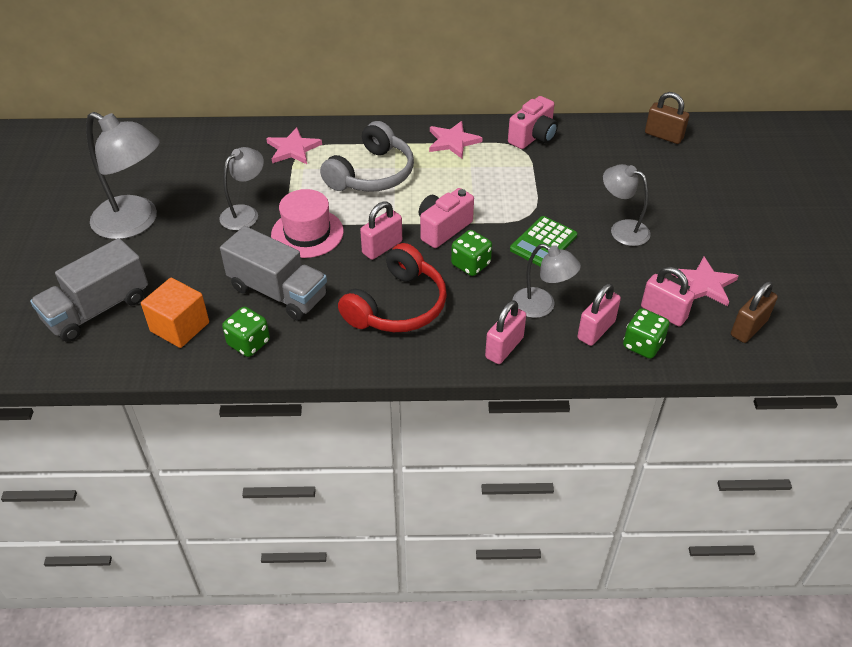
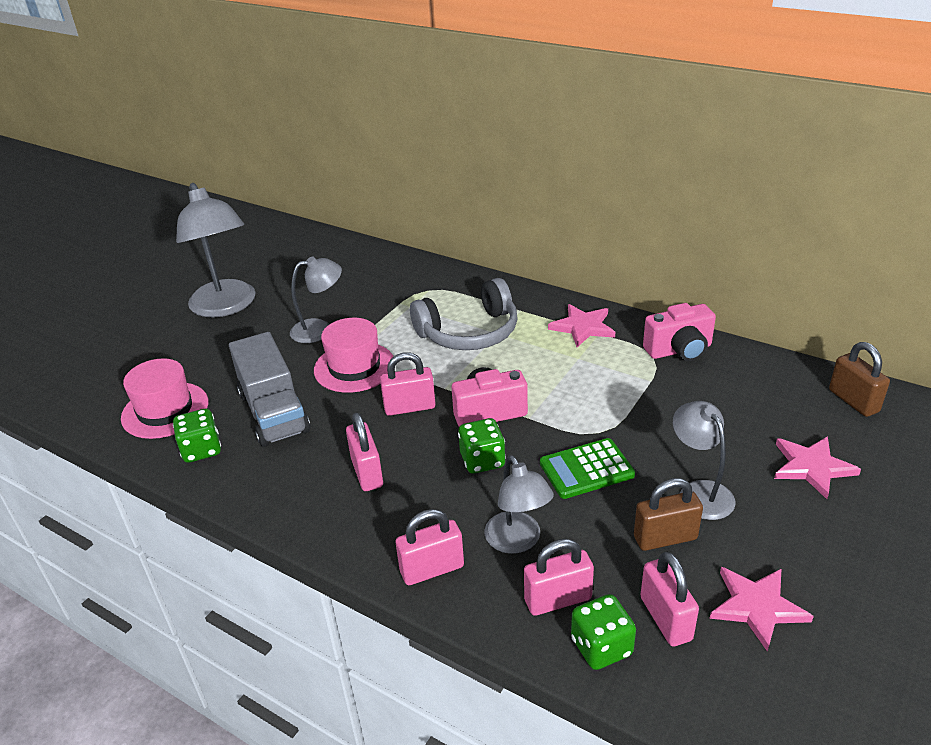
camera: 35 degrees right, 10 degrees down
grey truck [30,238,148,342] -> none
orange cube [141,278,209,348] -> pink hat [121,358,208,439]
pink star [266,127,322,164] -> pink star moved to [774,436,861,499]
red headphones [338,243,447,332] -> pink padlock [346,413,383,491]
brown padlock [731,281,778,343] -> brown padlock moved to [634,478,703,551]

